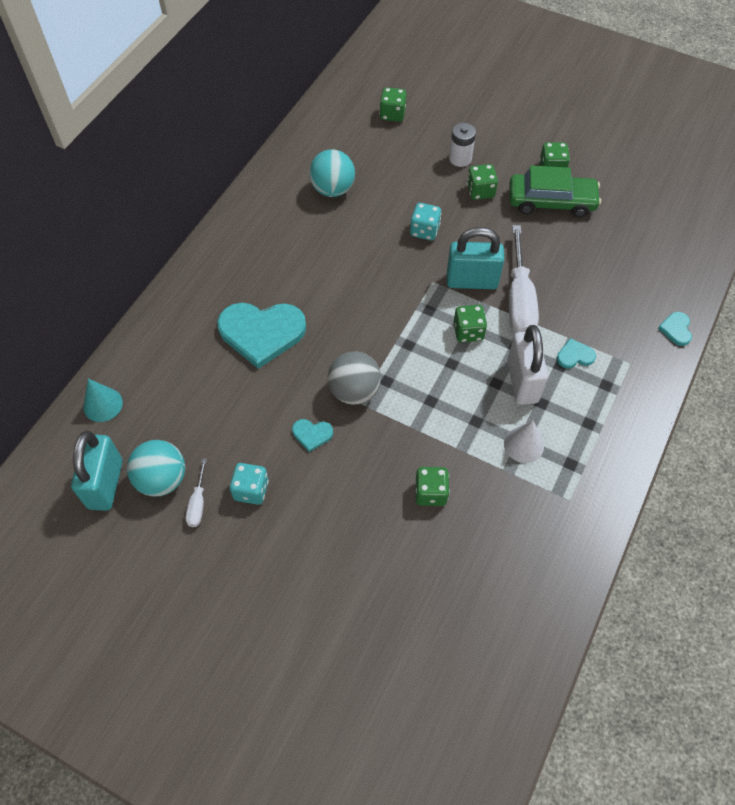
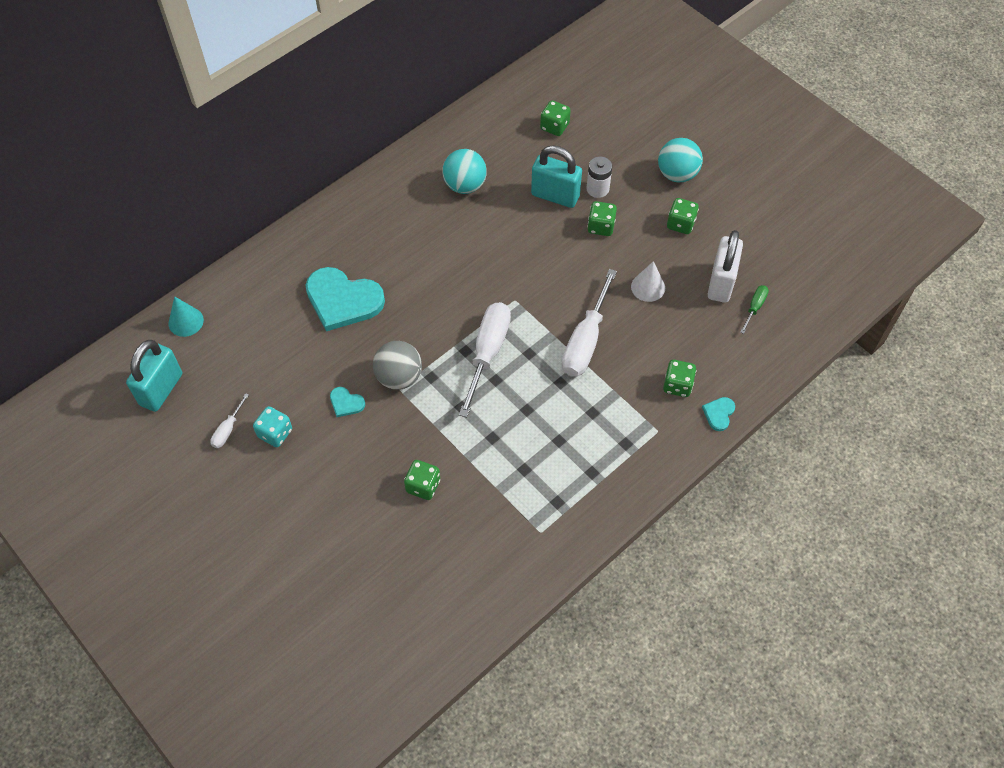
camera: 20 degrees right, 0 degrees up
turquoise ball [127,440,185,496] -> turquoise ball moved to [658,138,703,183]
turquoise dice [410,203,442,240] -> none
turquoise padlock [447,227,504,289] -> turquoise padlock moved to [531,145,582,208]
green dice [453,305,487,343] -> green dice moved to [663,360,696,397]
white cone [504,420,544,463] -> white cone moved to [631,261,665,302]
white padlock [507,325,548,405] -> white padlock moved to [708,230,743,303]
green car [509,165,601,218] -> none
turquoise heart [557,338,596,368] -> none
none -> white screwdriver [459,302,511,417]
none -> green screwdriver [740,285,769,334]

